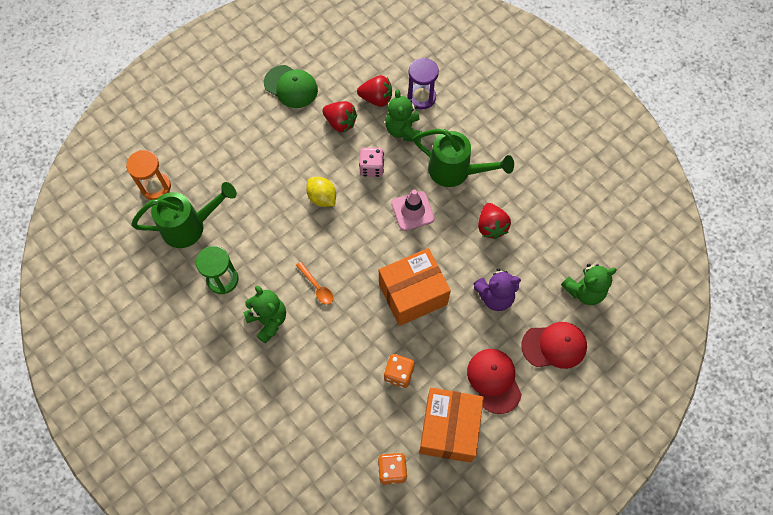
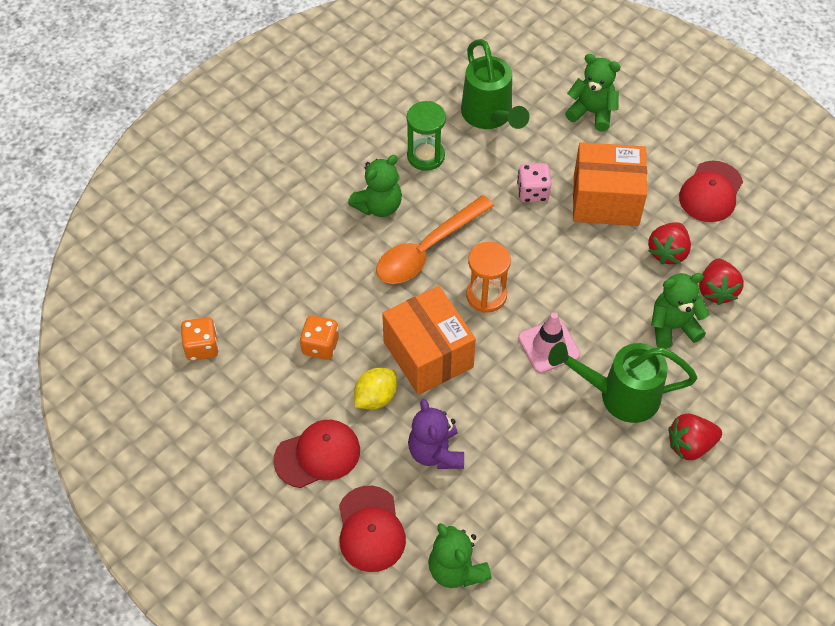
camera: 85 degrees right, 10 degrees down
orange hourglass [126,150,171,200] -> orange hourglass moved to [466,242,511,313]
green cap [264,65,318,108] -> red cap [679,161,743,222]
orange spoon [296,261,333,305] -> orange spoon [376,195,494,284], size x2.13
yellow lemon [306,177,336,207] -> yellow lemon moved to [354,367,397,410]
pink dice [359,147,384,177] -> pink dice moved to [517,163,551,202]
purple hourglass [407,58,439,110] -> none
green watering can [413,129,514,187] -> green watering can turned 75 degrees clockwise [548,342,697,423]
orange box [419,388,484,463] -> orange box moved to [573,142,647,226]
red strawberry [478,203,511,239] -> red strawberry moved to [668,414,722,460]
none -> green teddy bear [565,54,621,131]

